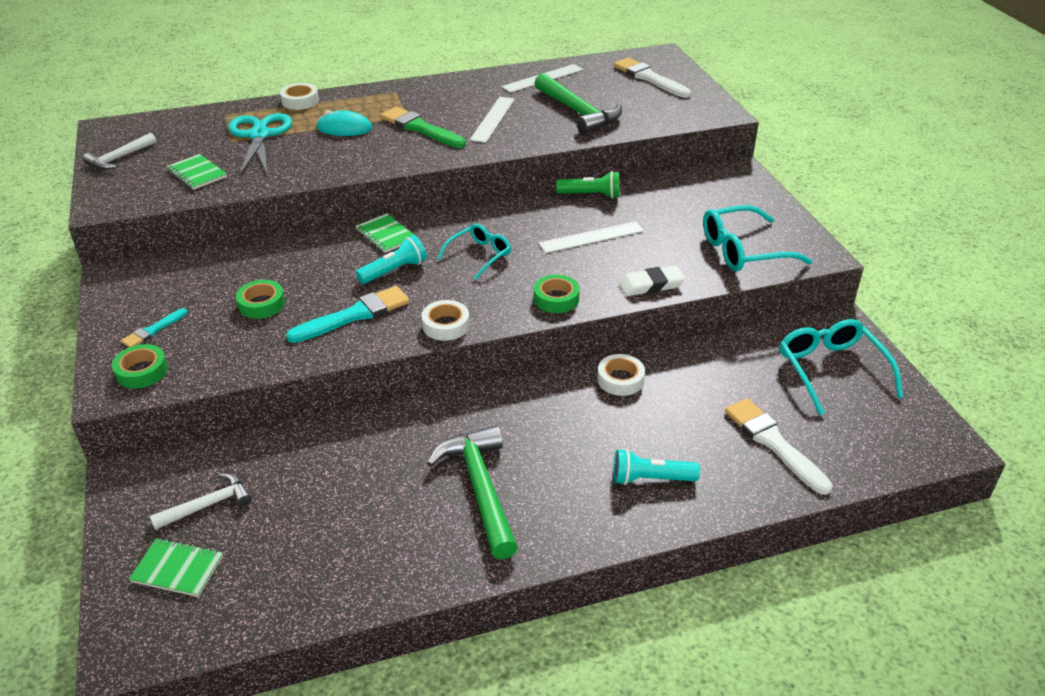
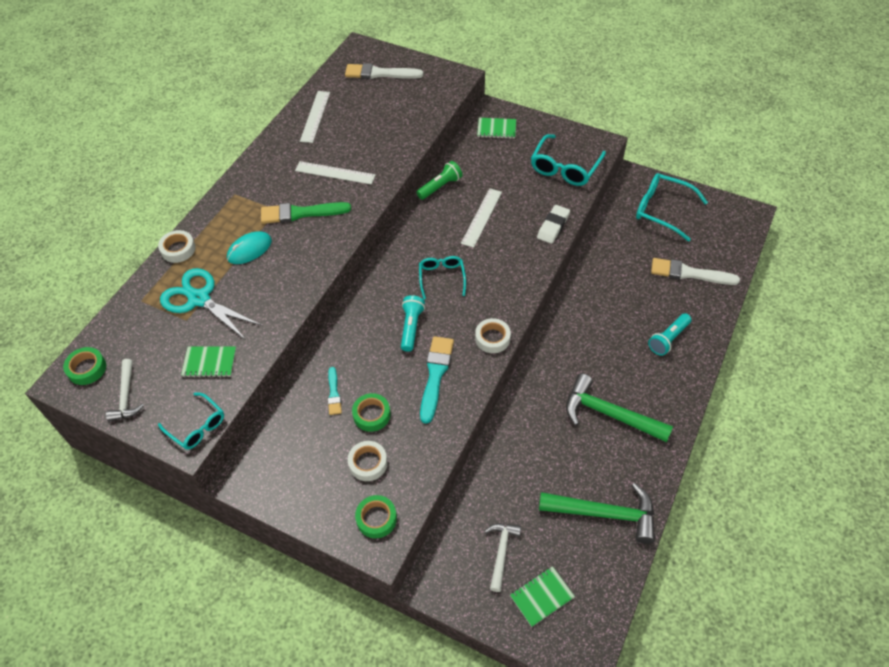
camera: 45 degrees left, 15 degrees up
turquoise brush [121,308,187,347] -> turquoise brush moved to [328,367,342,415]
green notebook [355,214,414,253] -> green notebook moved to [477,118,516,139]
white ruler [470,97,515,143] -> white ruler turned 45 degrees counterclockwise [295,161,376,185]
green hammer [534,73,622,134] -> green hammer moved to [539,483,655,544]
green tape [534,275,580,313] -> green tape moved to [63,347,106,385]
white tape [597,354,645,396] -> white tape moved to [348,441,388,481]
none -> turquoise glasses [158,393,224,450]

